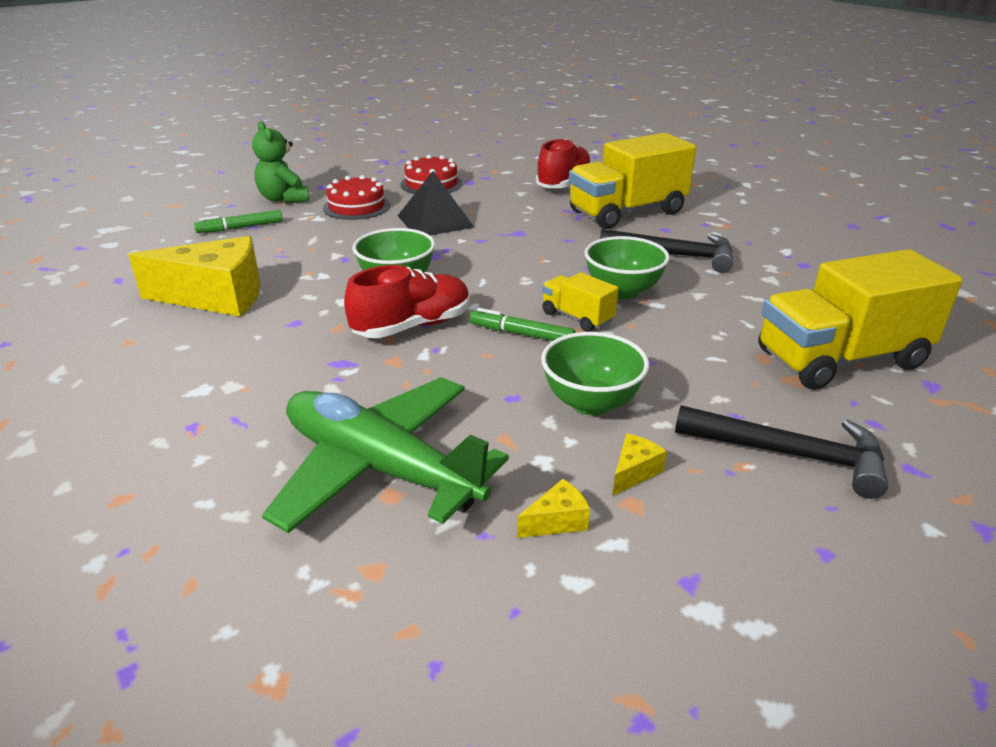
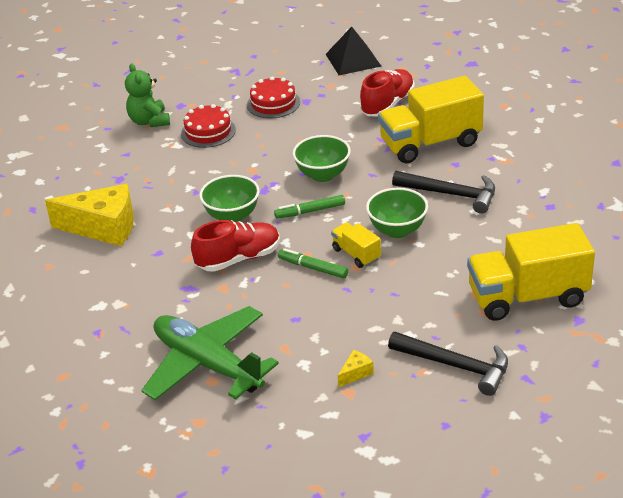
camera: 10 degrees right, 5 degrees up
green marker [194,210,283,233] -> green marker moved to [274,195,345,219]
black pyramid [398,171,475,235] -> black pyramid moved to [326,26,381,75]
yellow cheese [517,479,590,538] -> none
green bowl [541,332,649,416] -> green bowl moved to [293,135,351,182]

